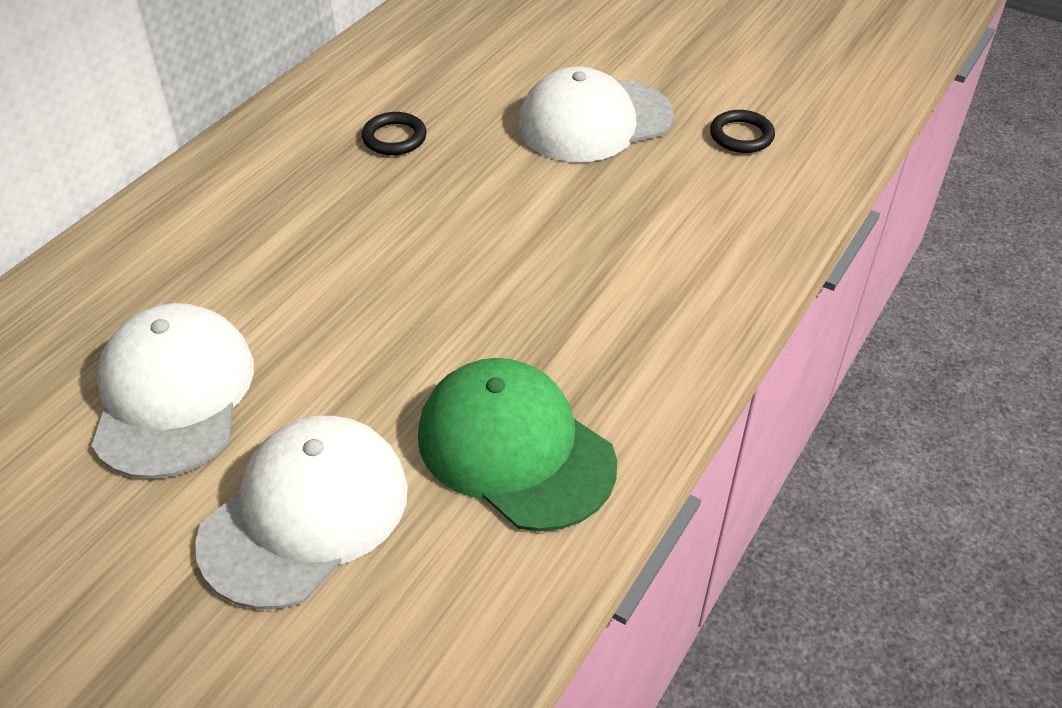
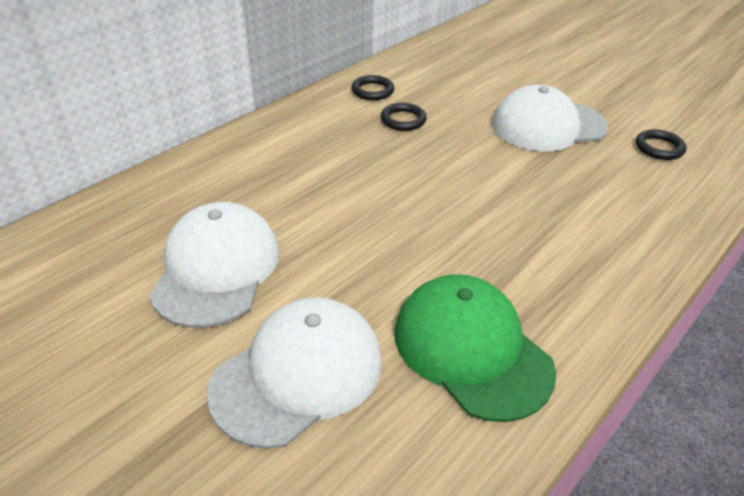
camera: 10 degrees right, 5 degrees down
none -> black ring [352,75,395,100]

